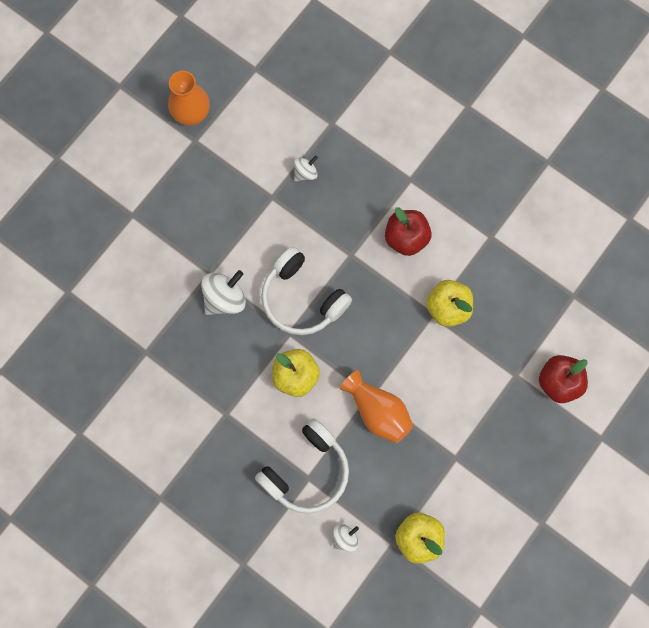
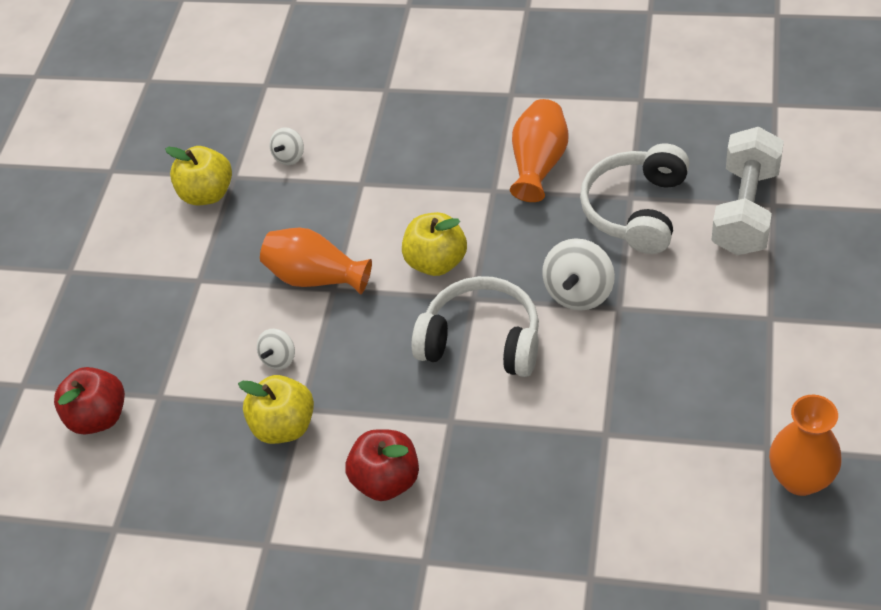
camera: 160 degrees right, 25 degrees down
white headphones [255,418,349,513] -> white headphones moved to [580,143,690,254]
white spinning top [294,155,318,181] -> white spinning top moved to [257,329,295,370]
none -> orange vase [510,99,569,202]
none -> white dumbbell [712,127,784,255]

